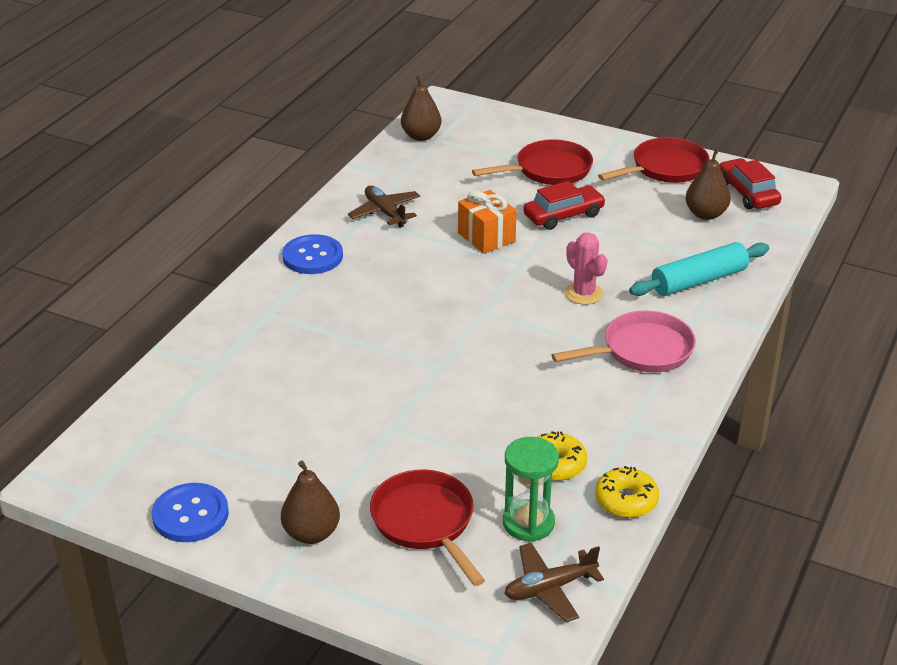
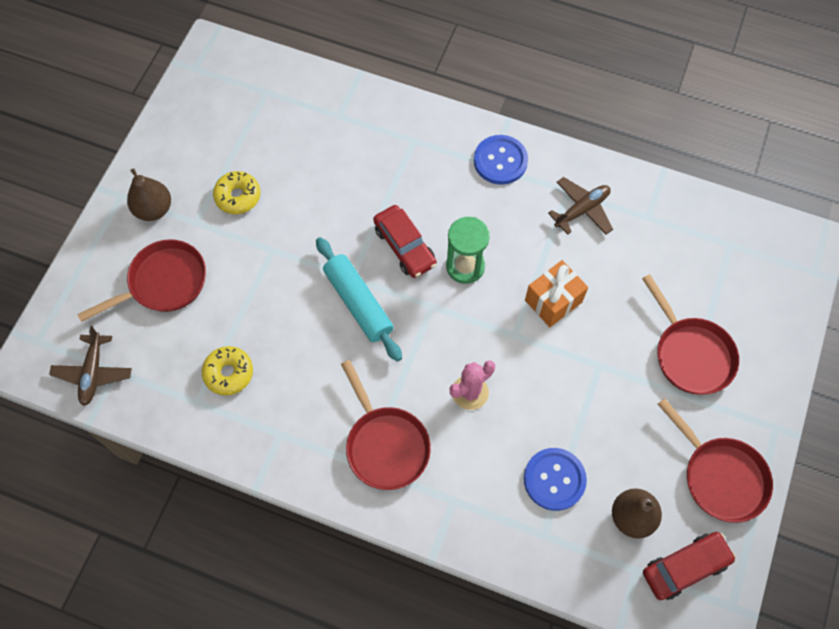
camera: 85 degrees right, 30 degrees up
blue button [152,483,229,542] -> blue button moved to [524,448,587,511]
brown pear [401,74,441,141] -> none
green hourglass [503,437,559,542] -> green hourglass moved to [446,217,490,284]
brown plane [505,543,604,622] -> brown plane turned 150 degrees counterclockwise [49,326,132,406]
red car [523,181,606,230] -> red car moved to [373,205,437,278]
pink pan [552,311,696,373] -> red pan [341,360,431,490]
yellow donut [595,466,659,518] -> yellow donut moved to [213,171,260,214]
turquoise rolling pin [629,242,769,296] -> turquoise rolling pin moved to [316,237,402,362]

